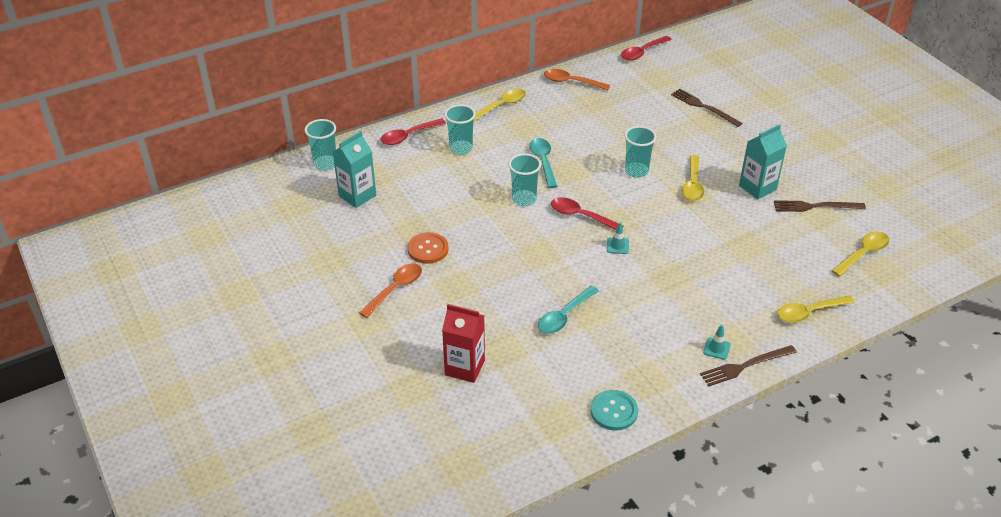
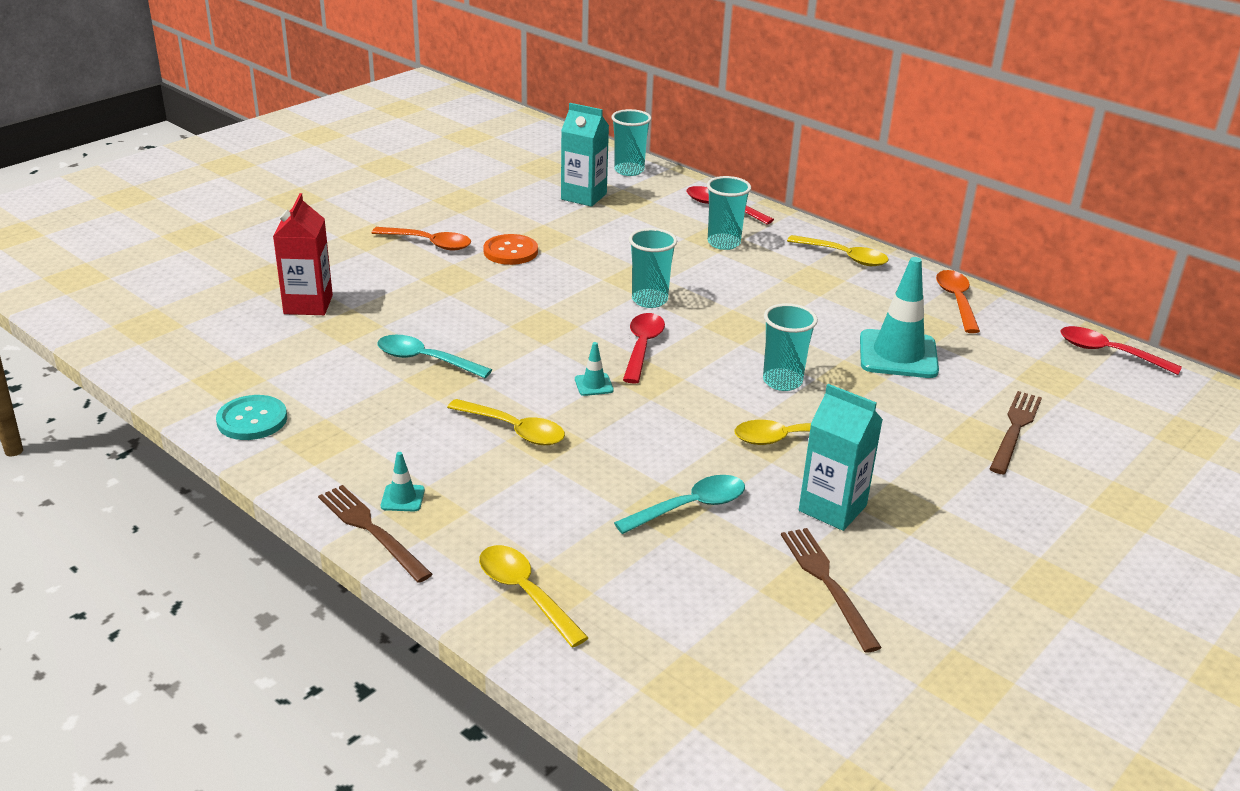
camera: 70 degrees right, 10 degrees down
turquoise spoon [529,138,557,188] -> turquoise spoon moved to [614,475,745,534]
yellow spoon [832,231,889,277] -> yellow spoon moved to [447,399,565,445]
none -> turquoise traffic cone [860,257,939,378]

